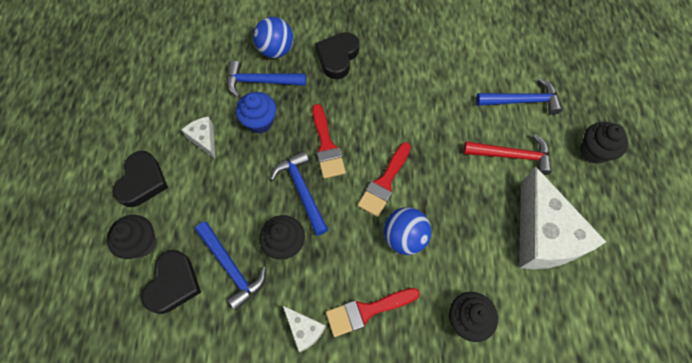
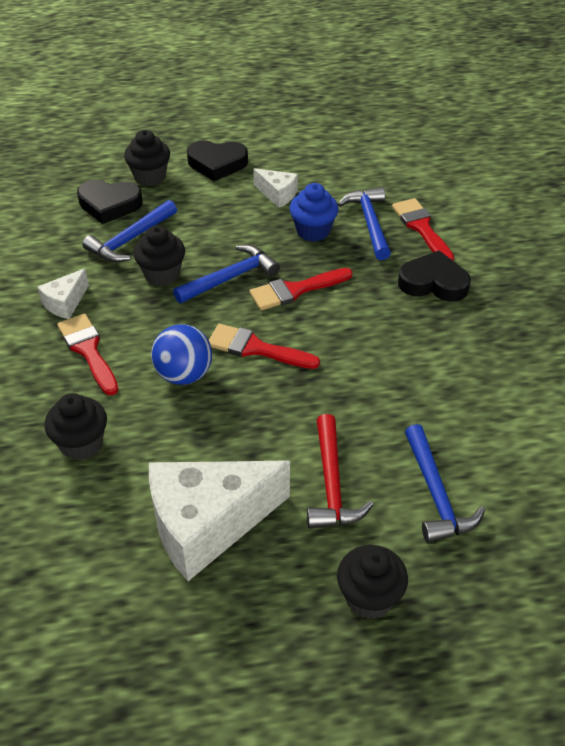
camera: 80 degrees right, 20 degrees down
white cheese [182,116,215,159] -> white cheese turned 75 degrees clockwise [253,168,298,208]
blue ball [253,17,293,58] -> red brush [392,198,454,261]

